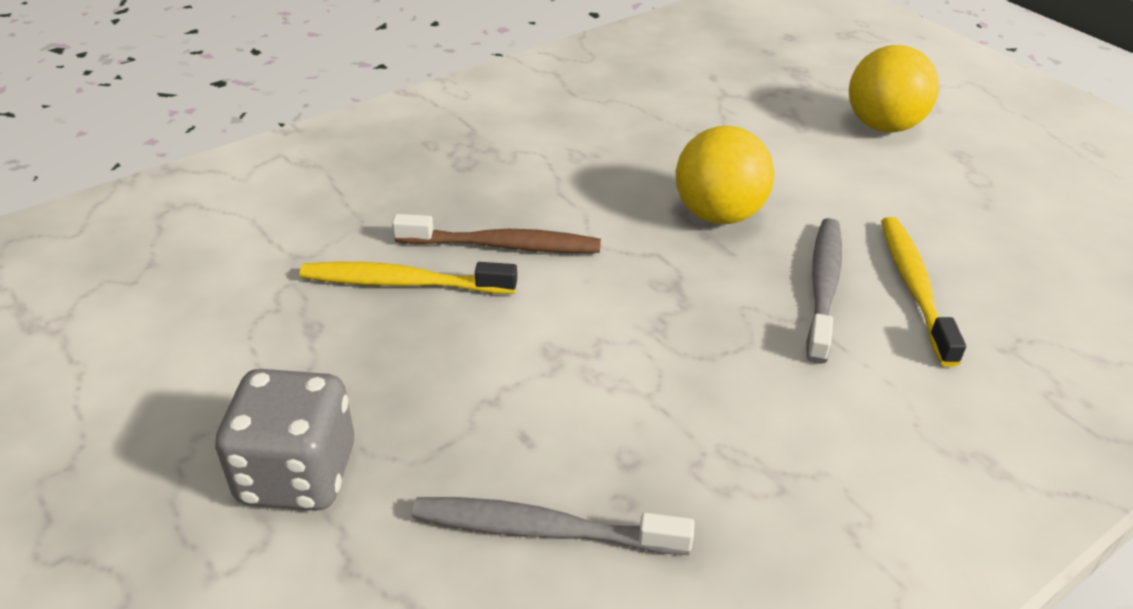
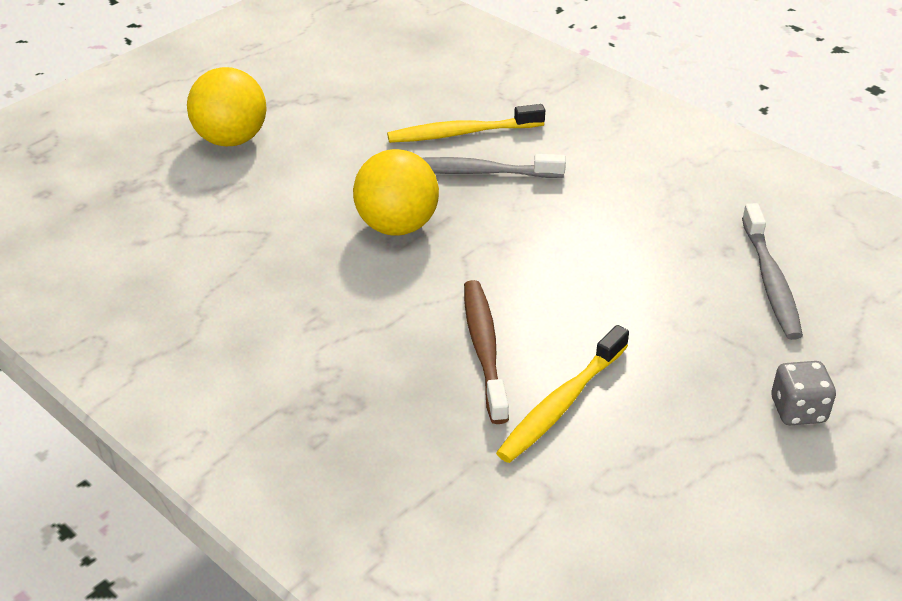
camera: 100 degrees left, 0 degrees up
grey dice [215,369,354,511] -> grey dice [771,361,836,425], size x0.60
yellow toothbrush [300,262,517,294] -> yellow toothbrush turned 45 degrees clockwise [496,325,629,463]

